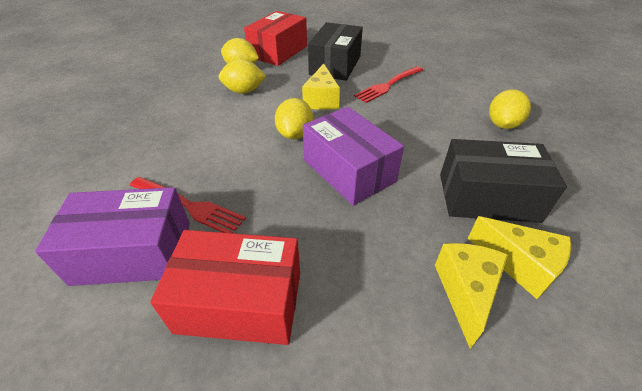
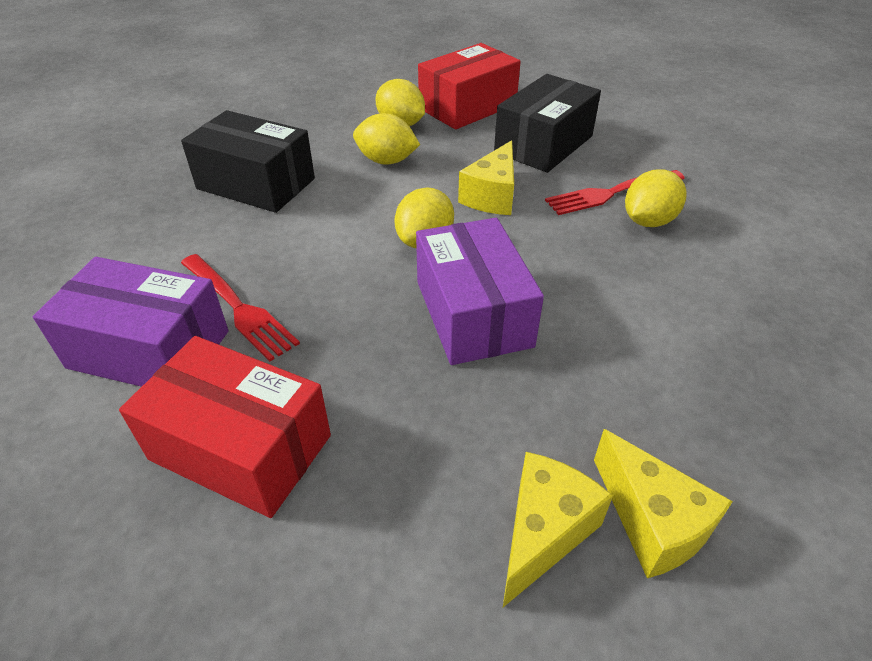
camera: 20 degrees right, 0 degrees up
black box [440,139,567,223] -> black box moved to [181,110,315,213]
yellow lemon [489,89,531,129] -> yellow lemon moved to [625,169,686,227]

